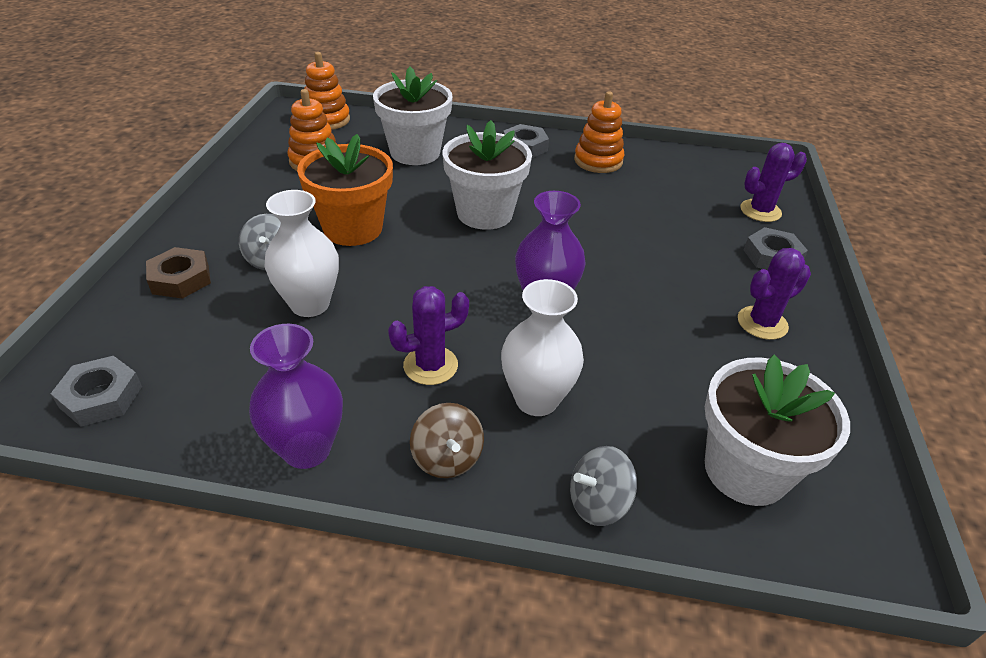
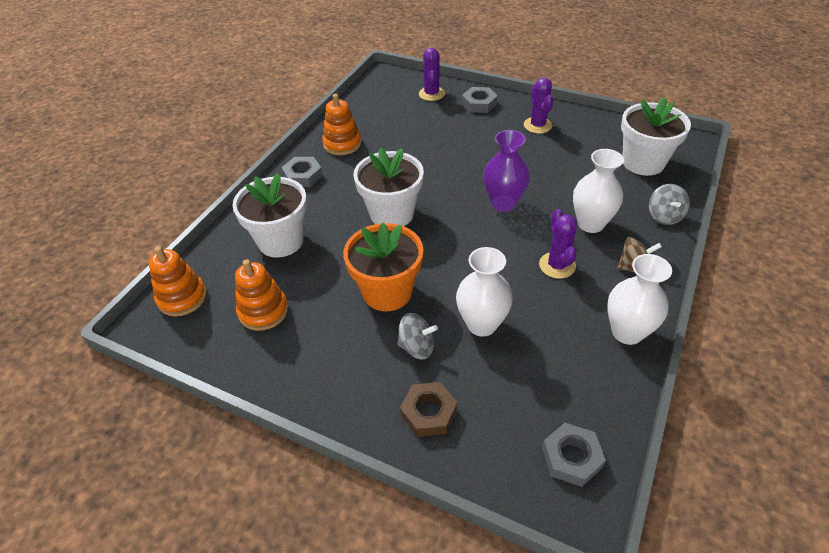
camera: 70 degrees left, 5 degrees up
purple vase [249,324,343,469] -> white vase [607,254,672,345]

